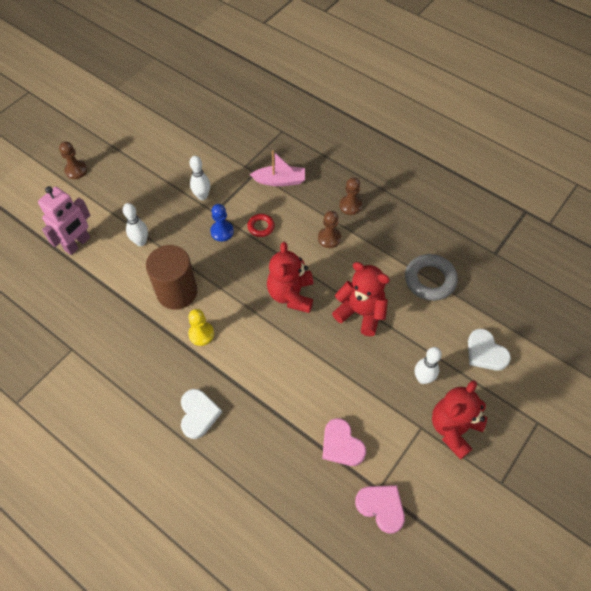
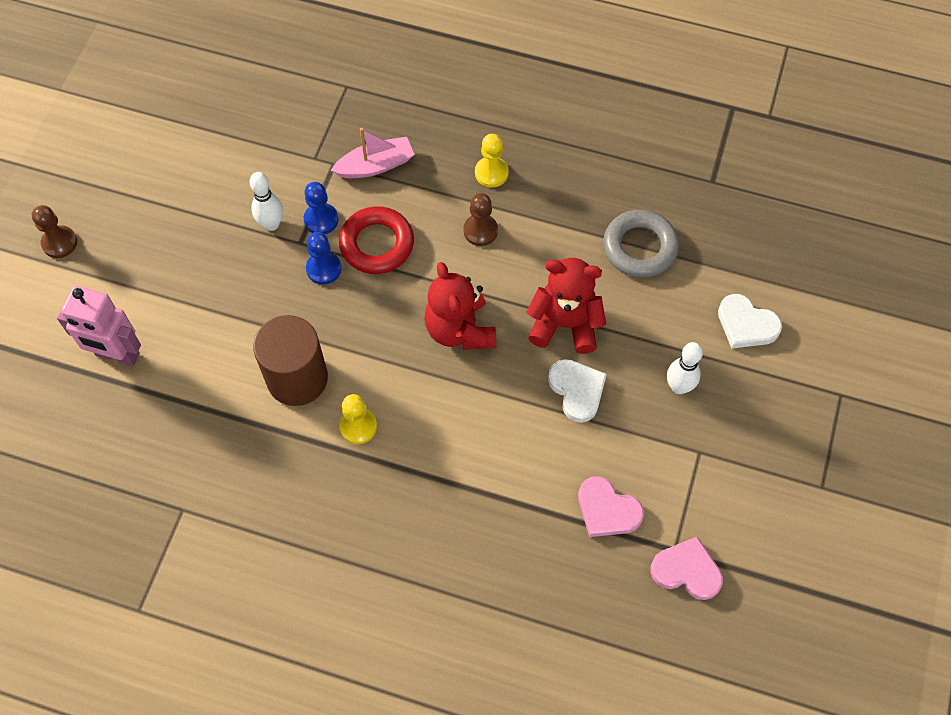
camera: 20 degrees left, 5 degrees up
pink robot [38,186,91,255] -> pink robot turned 90 degrees clockwise [57,285,141,367]
white bowling pin [123,203,148,246] -> none
white heart [181,389,222,439] -> white heart moved to [548,359,607,423]
red ring [247,214,275,237] -> red ring [339,206,414,274], size x1.82
brown pawn [339,177,362,215] -> yellow pawn [475,134,509,188]
red teddy bear [432,381,487,460] -> none
none -> blue pawn [304,182,339,235]

